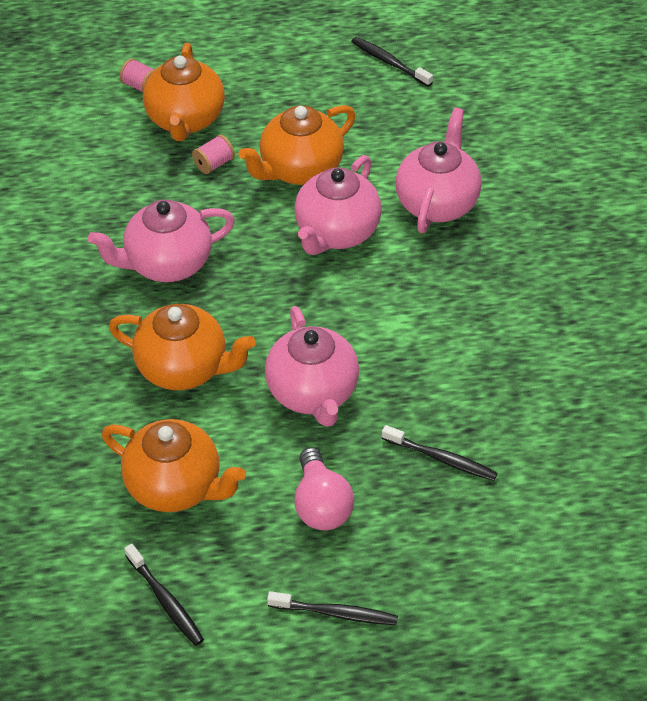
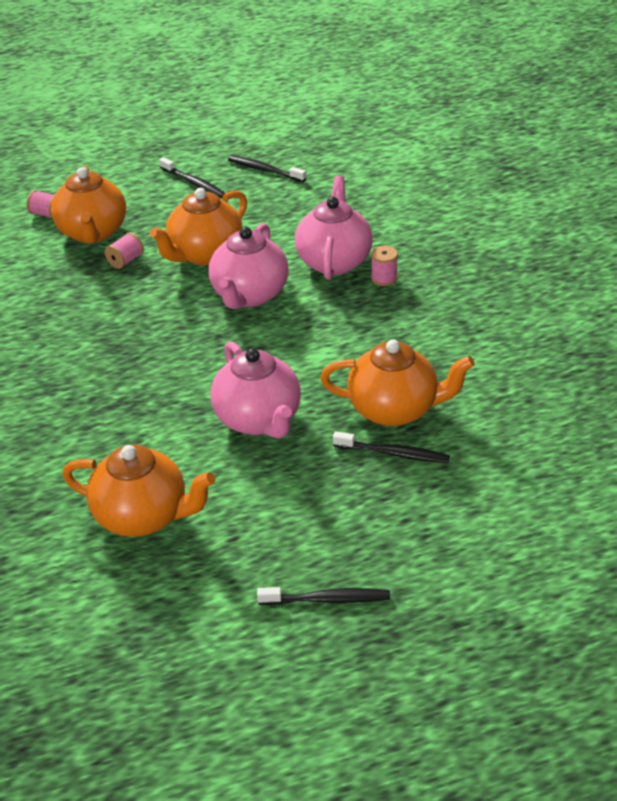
camera: 10 degrees left, 10 degrees down
pink teapot [88,199,235,282] -> none
orange teapot [109,304,256,390] -> orange teapot moved to [320,339,475,426]
black toothbrush [124,544,204,646] -> black toothbrush moved to [159,157,225,198]
pink light bulb [294,447,354,530] -> none
none -> pink spool [371,246,398,286]

